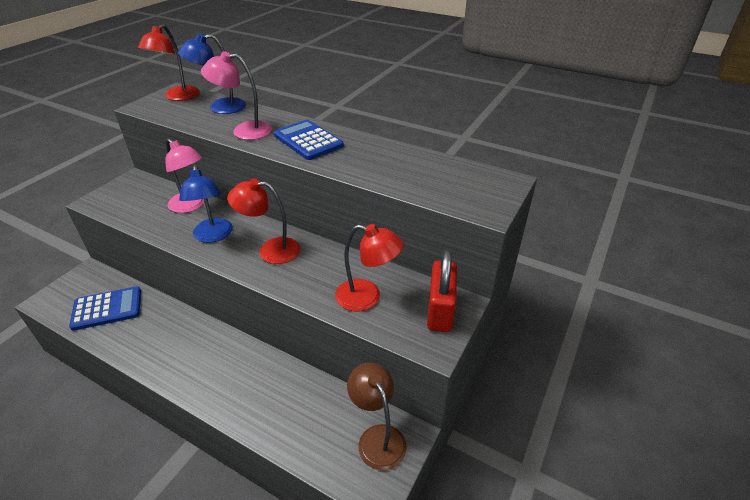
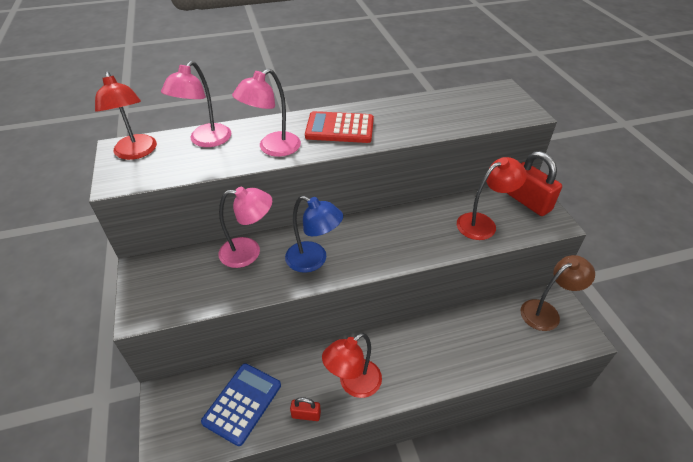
camera: 45 degrees left, 5 degrees up
blue lamp [178,33,246,114] -> pink lamp [161,61,231,147]
red lamp [227,179,300,264] -> red lamp moved to [322,333,382,398]
blue calculator [274,120,344,160] -> red calculator [305,111,374,143]
brown lamp [347,362,407,470] -> brown lamp turned 135 degrees clockwise [521,255,595,331]
none -> red padlock [290,397,321,421]

